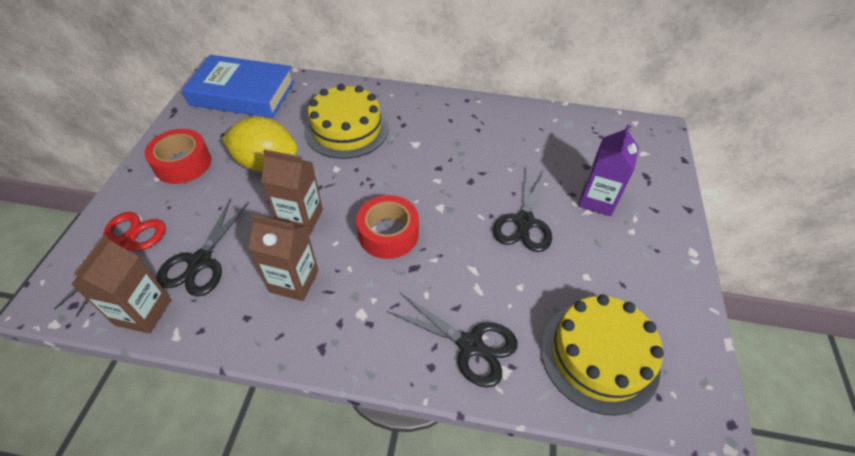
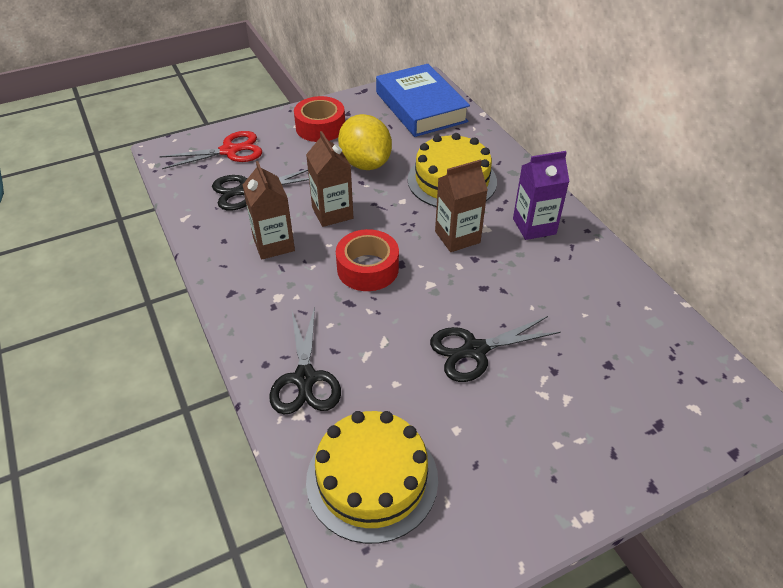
camera: 55 degrees right, 5 degrees down
brown carton [71,235,171,334] -> brown carton moved to [435,160,488,252]
purple carton [578,124,639,216] -> purple carton moved to [513,151,569,240]

